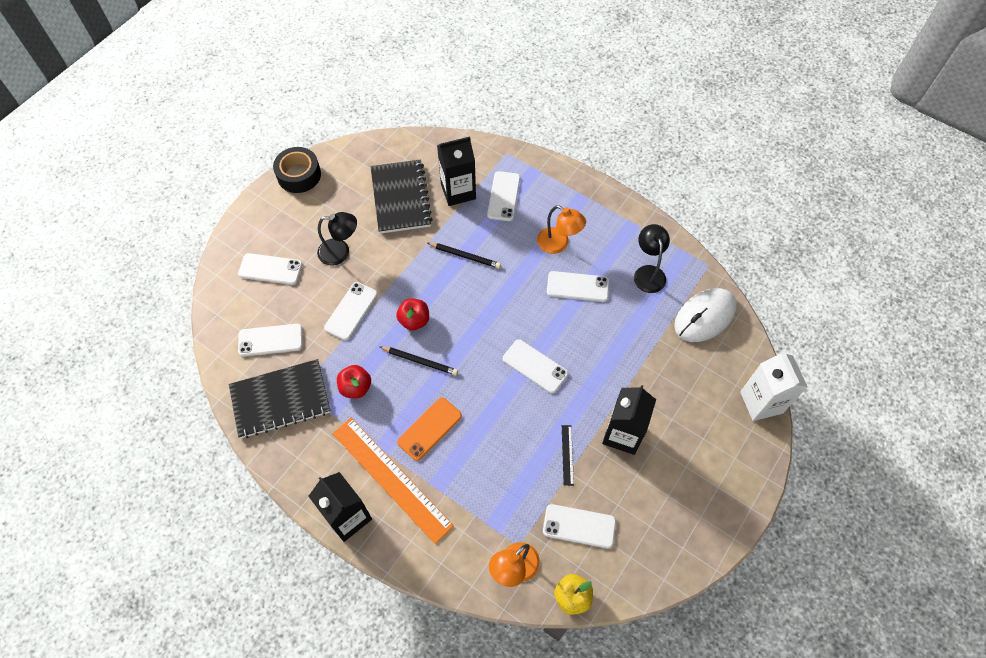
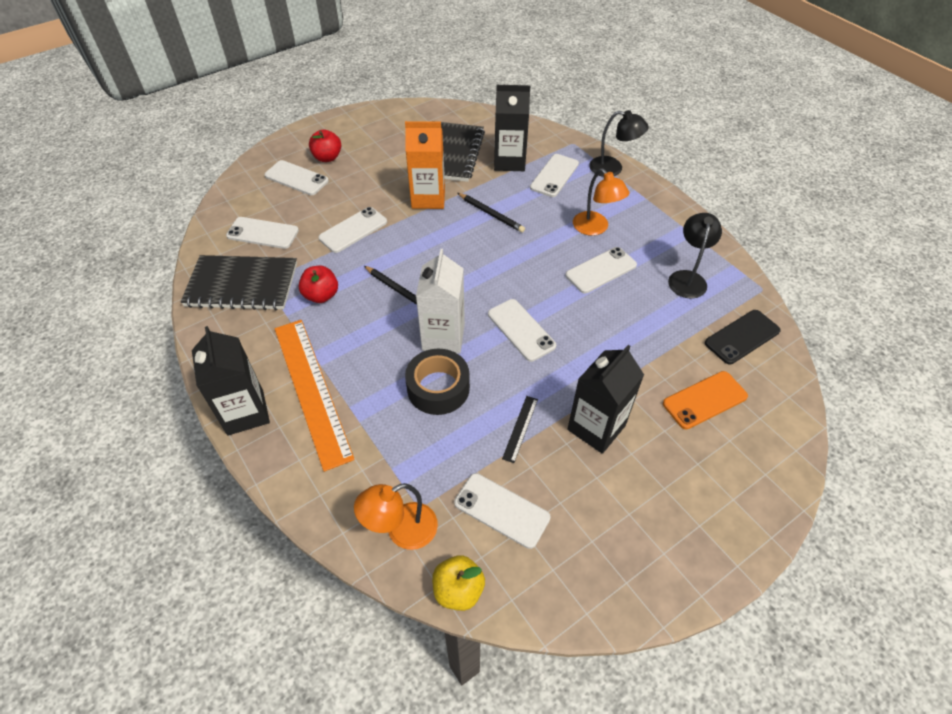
camera: 20 degrees right, 10 degrees down
black tape [273,147,321,193] -> black tape moved to [405,349,470,415]
black lamp [317,212,357,266] -> black lamp moved to [589,110,649,177]
red apple [396,298,429,330] -> red apple moved to [309,130,341,162]
orange phone [397,398,462,461] -> orange phone moved to [663,371,748,429]
white phone [547,271,609,302] -> white phone turned 60 degrees counterclockwise [565,247,637,293]
white mouse [674,288,737,342] -> black phone [705,310,781,365]
white carton [740,350,808,421] -> white carton moved to [416,249,465,354]
none -> orange carton [405,121,445,209]

